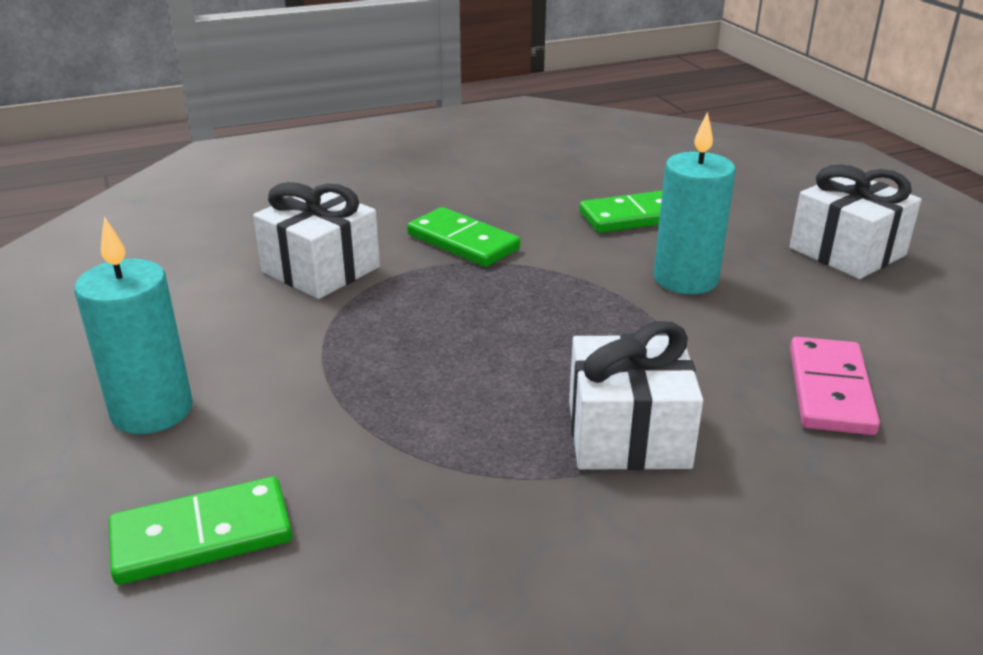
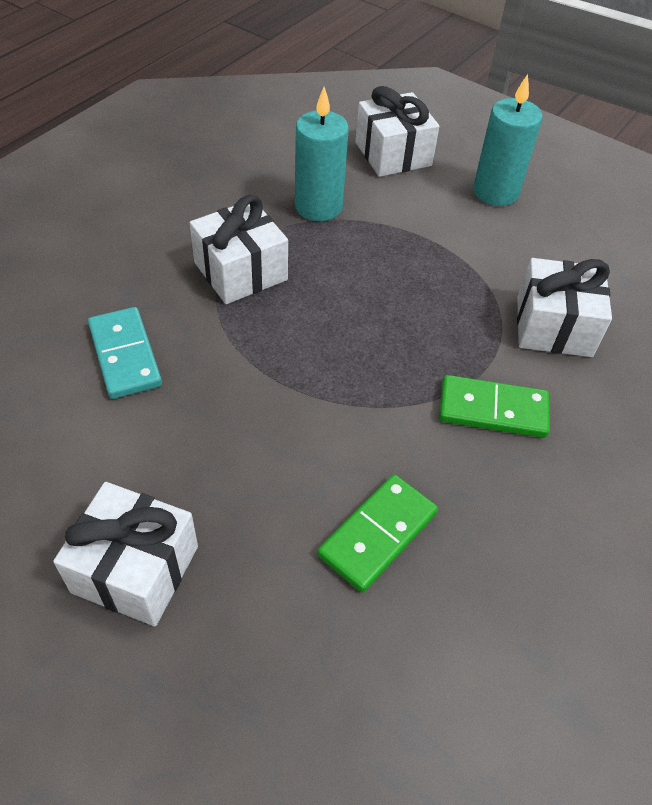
camera: 145 degrees right, 20 degrees up
green domino [109,477,292,585] -> white gift [355,86,439,177]
turquoise candle [654,112,736,294] -> turquoise candle moved to [295,87,349,221]
pink domino [790,337,880,435] -> turquoise domino [88,307,162,399]

